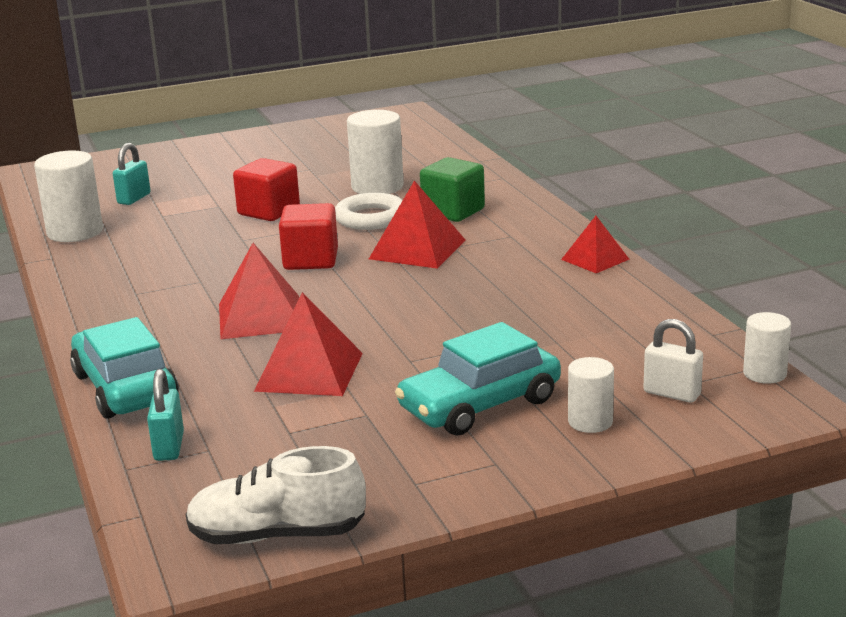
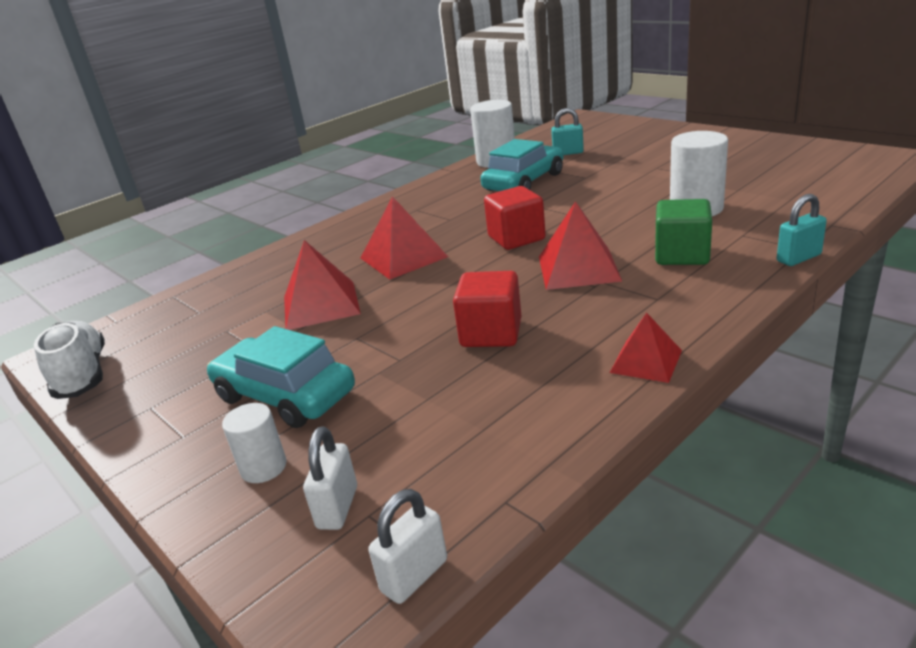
camera: 70 degrees right, 5 degrees up
turquoise car [70,317,179,419] -> turquoise car moved to [480,139,563,191]
turquoise padlock [147,369,184,461] -> turquoise padlock moved to [777,194,827,266]
red cube [233,158,300,221] -> red cube moved to [453,271,521,347]
white ring [335,193,403,230] -> none
white cylinder [743,312,791,384] -> white padlock [369,489,447,604]

